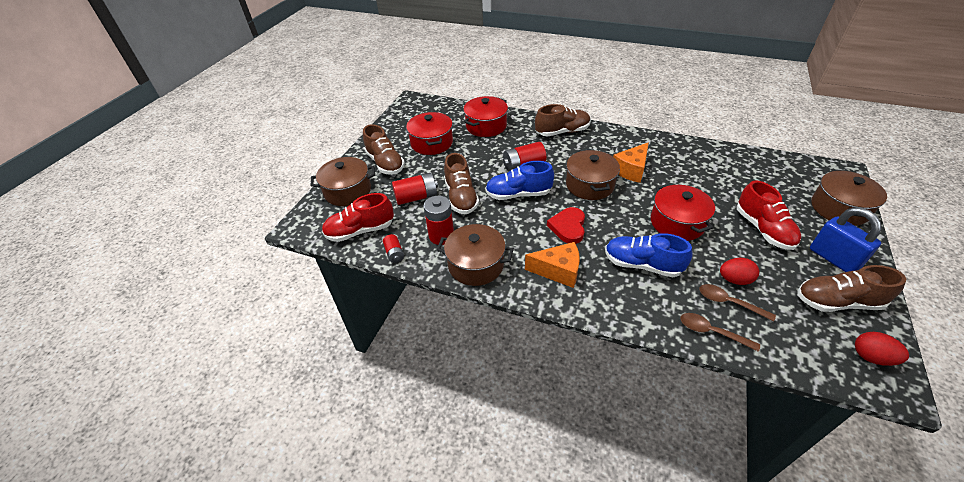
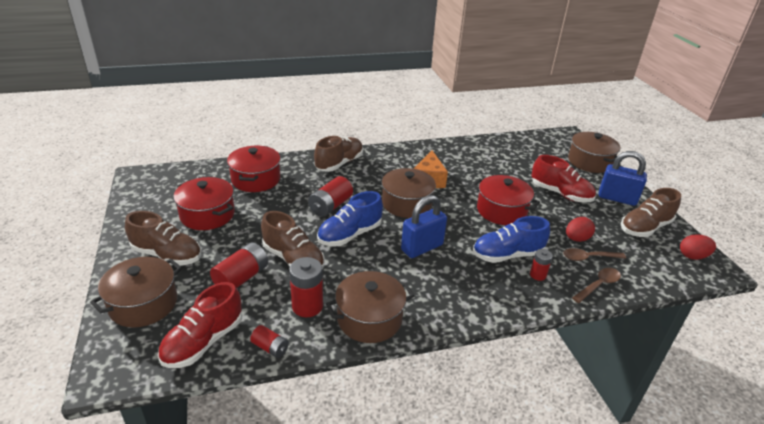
camera: 40 degrees left, 10 degrees down
orange cheese [525,242,580,288] -> none
red heart [547,207,585,244] -> blue padlock [401,195,447,258]
brown spoon [681,313,760,352] -> brown spoon turned 150 degrees clockwise [572,268,621,303]
none -> red battery [530,249,553,281]

